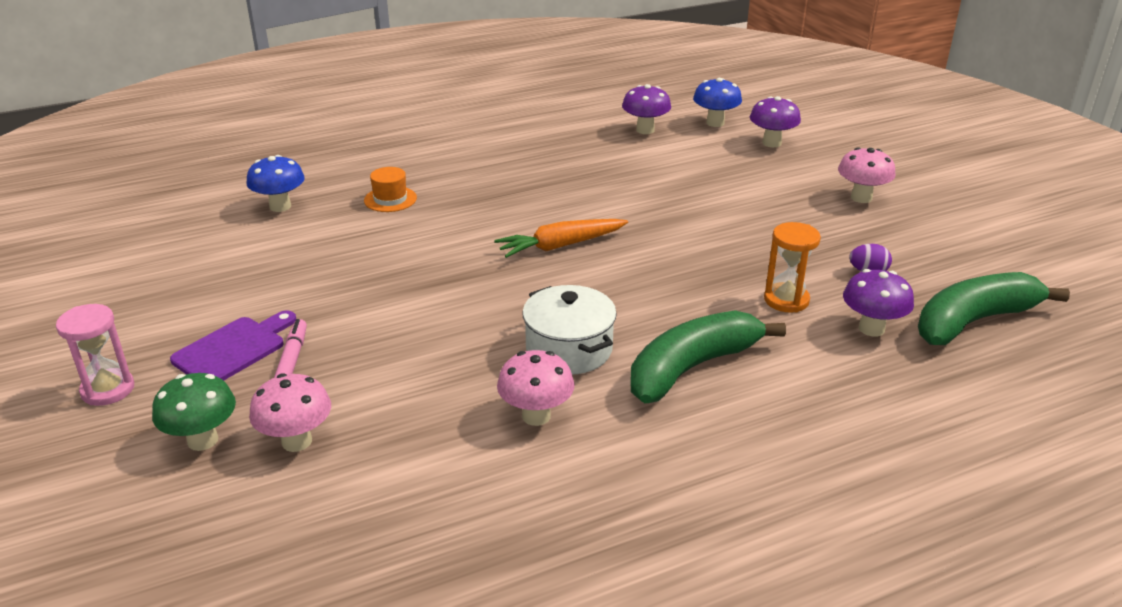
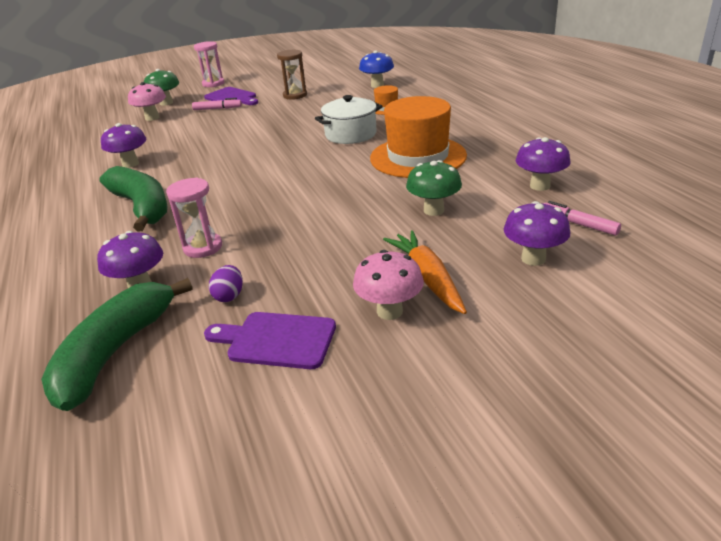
camera: 95 degrees right, 0 degrees up
orange carrot [494,219,628,258] -> orange carrot moved to [383,230,467,314]
pink mushroom [497,350,575,426] -> purple mushroom [101,123,146,168]
white pot [522,285,617,374] -> white pot moved to [315,95,383,144]
blue mushroom [693,78,742,127] -> pink marker [544,201,621,236]
orange hourglass [764,222,821,313] -> pink hourglass [166,178,222,258]
green banana [918,272,1070,345] -> green banana turned 135 degrees counterclockwise [41,278,193,411]
none -> purple cutting board [204,312,336,369]
none -> brown hourglass [277,50,307,100]
none -> orange hat [370,96,467,178]
none -> green mushroom [406,160,462,216]

